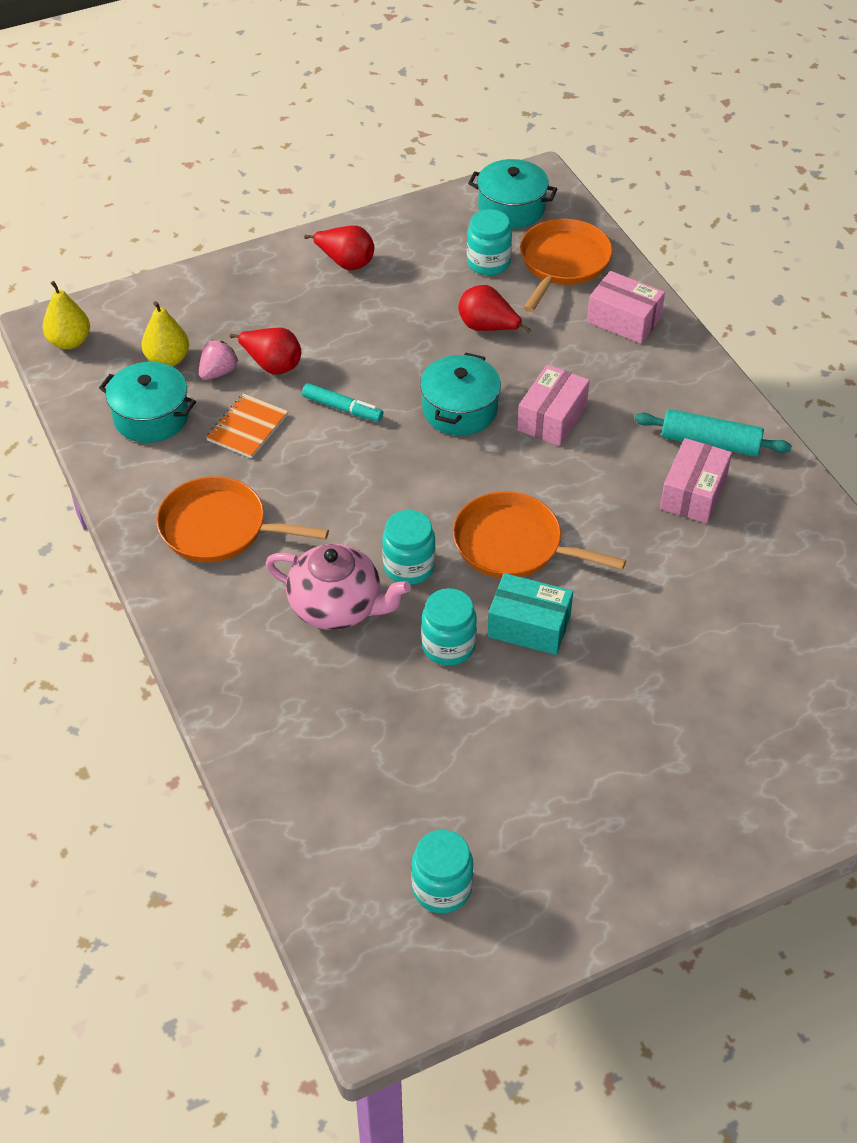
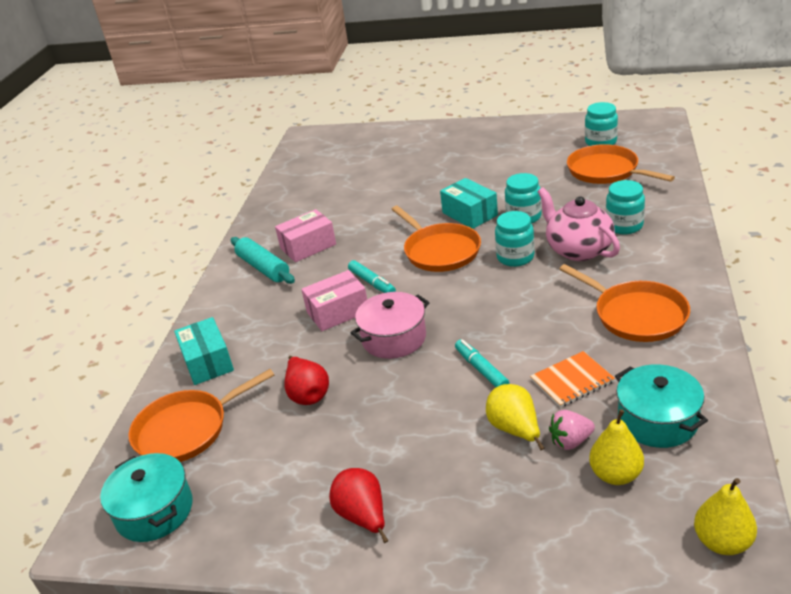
camera: 140 degrees left, 15 degrees down
red pear [229,328,301,374] -> yellow pear [486,384,544,450]
turquoise pot [420,353,501,436] -> pink pot [351,292,430,359]
turquoise jar [467,209,512,275] -> turquoise jar moved to [606,180,645,234]
pink box [587,271,665,344] -> turquoise box [174,317,234,385]
none -> turquoise marker [348,260,396,293]
none -> orange pan [567,144,675,184]

